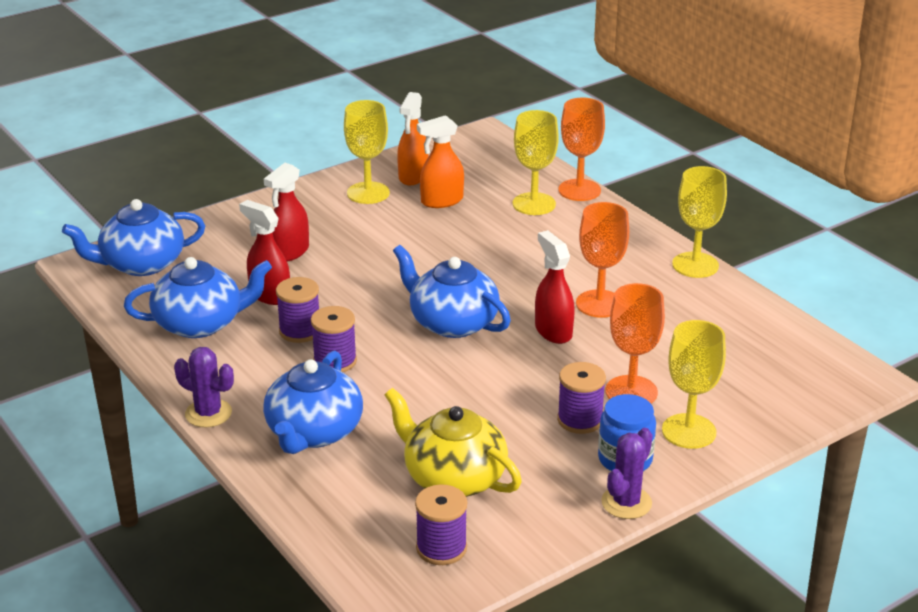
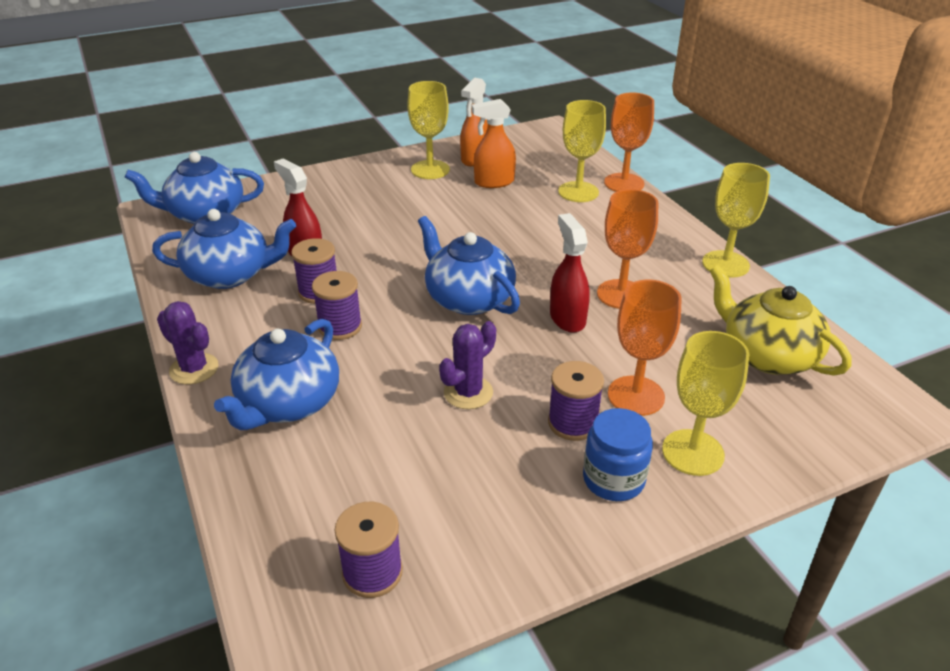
camera: 10 degrees right, 5 degrees up
red spray bottle [264,163,309,262] -> none
yellow teapot [385,388,522,497] -> yellow teapot moved to [710,265,851,376]
purple cactus [601,428,653,519] -> purple cactus moved to [439,321,496,409]

